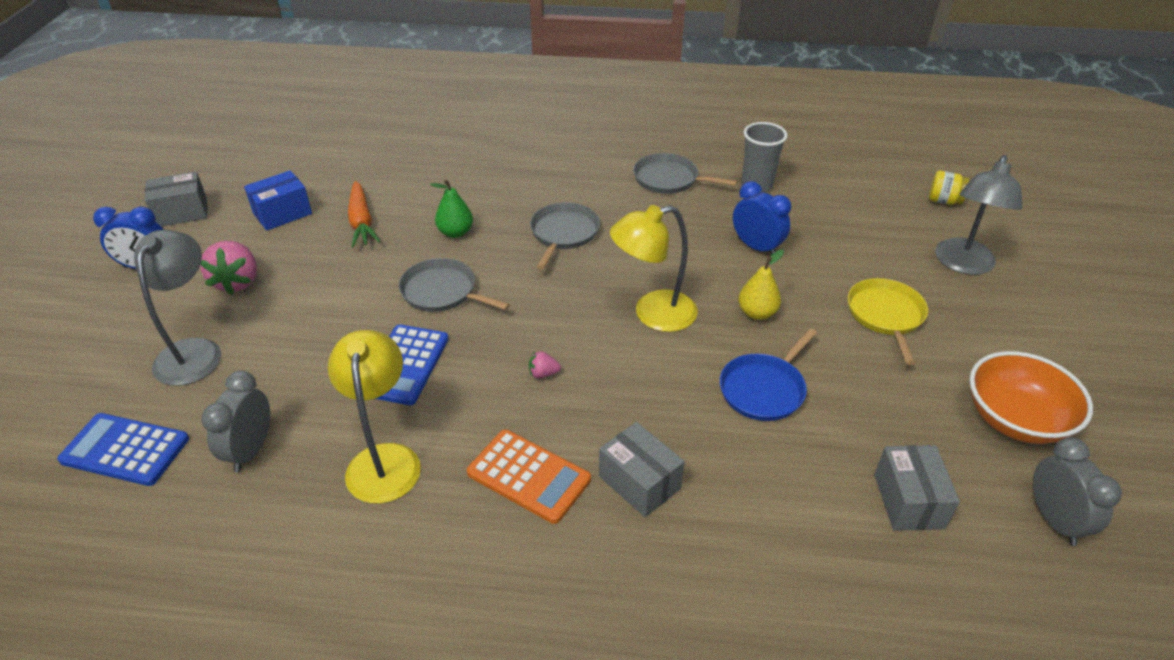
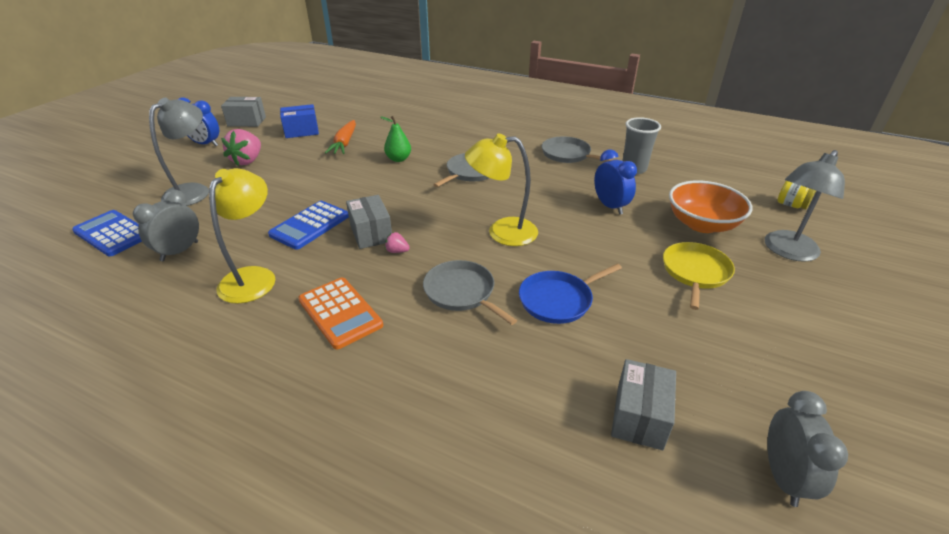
camera: 20 degrees right, 5 degrees down
grey pan [399,258,510,312] -> grey pan moved to [423,260,517,325]
grey box [599,422,685,517] -> grey box moved to [346,195,392,249]
yellow pear [738,249,784,320] -> none
orange bowl [969,351,1093,444] -> orange bowl moved to [669,181,752,233]

